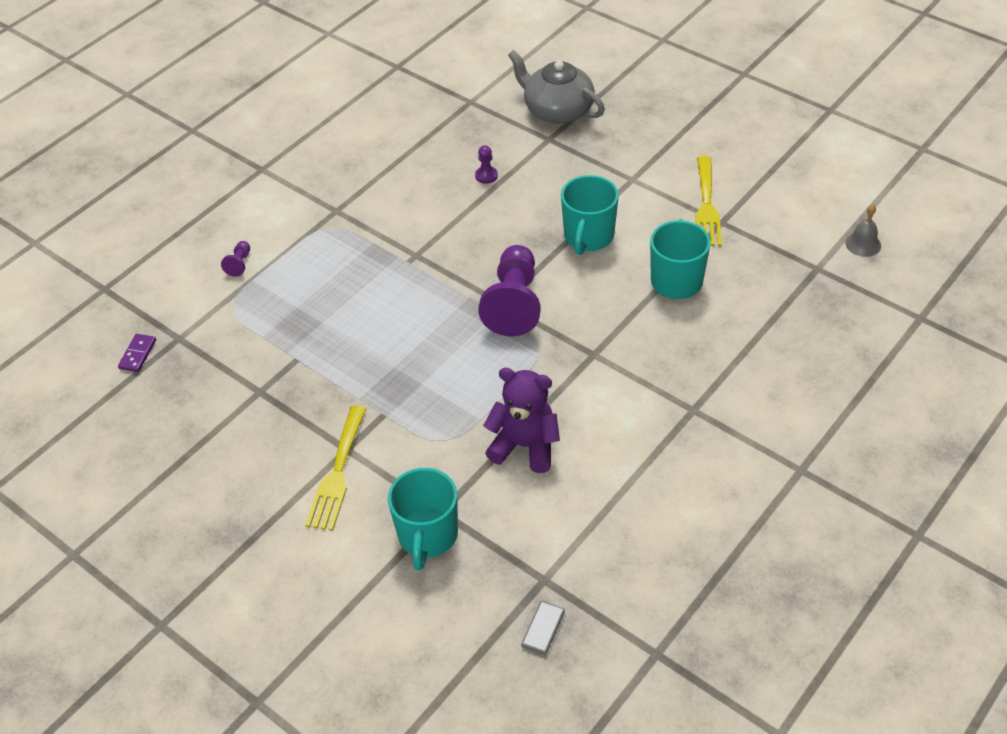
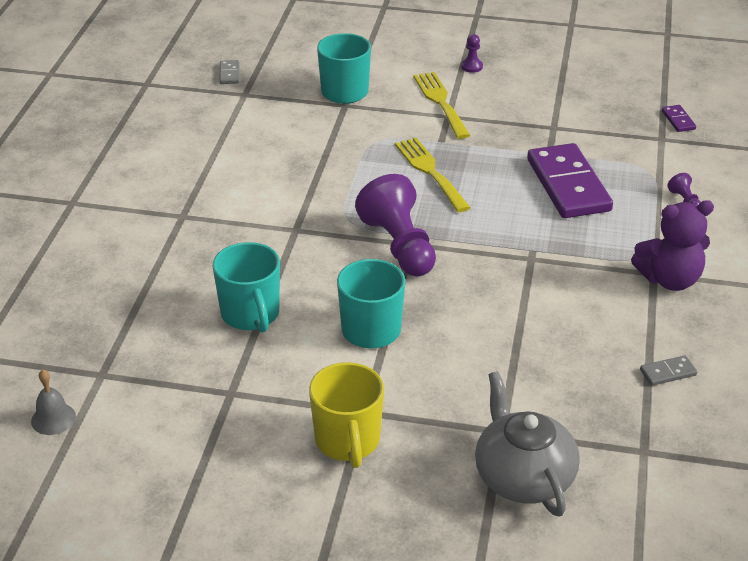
camera: 150 degrees right, 10 degrees down
purple pawn [475,145,498,184] -> purple pawn moved to [461,34,483,73]
purple teddy bear [483,368,560,473] -> purple teddy bear moved to [631,200,714,291]
grey teapot [508,50,605,124] -> grey teapot turned 120 degrees counterclockwise [475,371,580,516]
yellow fork [695,156,722,246] -> yellow fork moved to [395,138,471,212]
none -> yellow mug [309,362,384,468]
none -> purple domino [527,143,613,218]
none -> grey domino [640,355,697,386]

